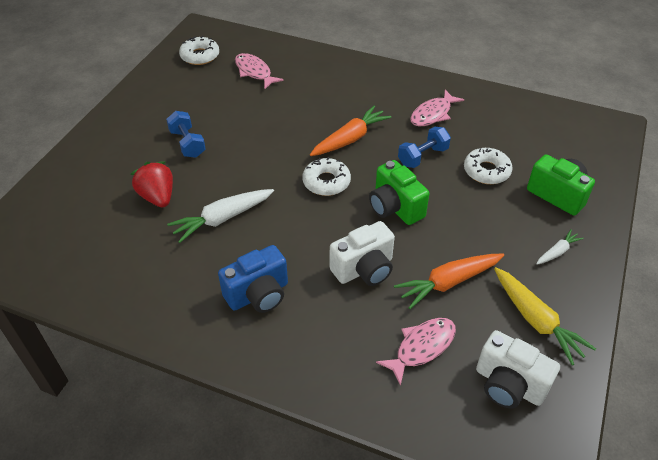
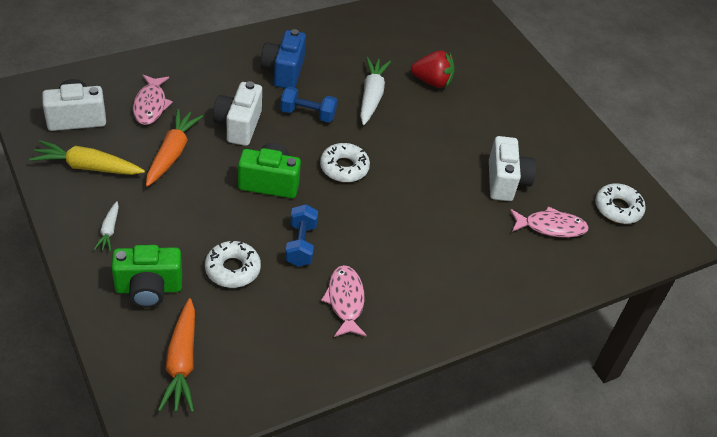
camera: 125 degrees right, 0 degrees up
blue dumbbell [166,111,206,158] -> blue dumbbell moved to [280,86,337,122]
orange carrot [310,105,392,156] -> orange carrot moved to [158,298,195,412]
none -> white camera [489,136,536,201]

